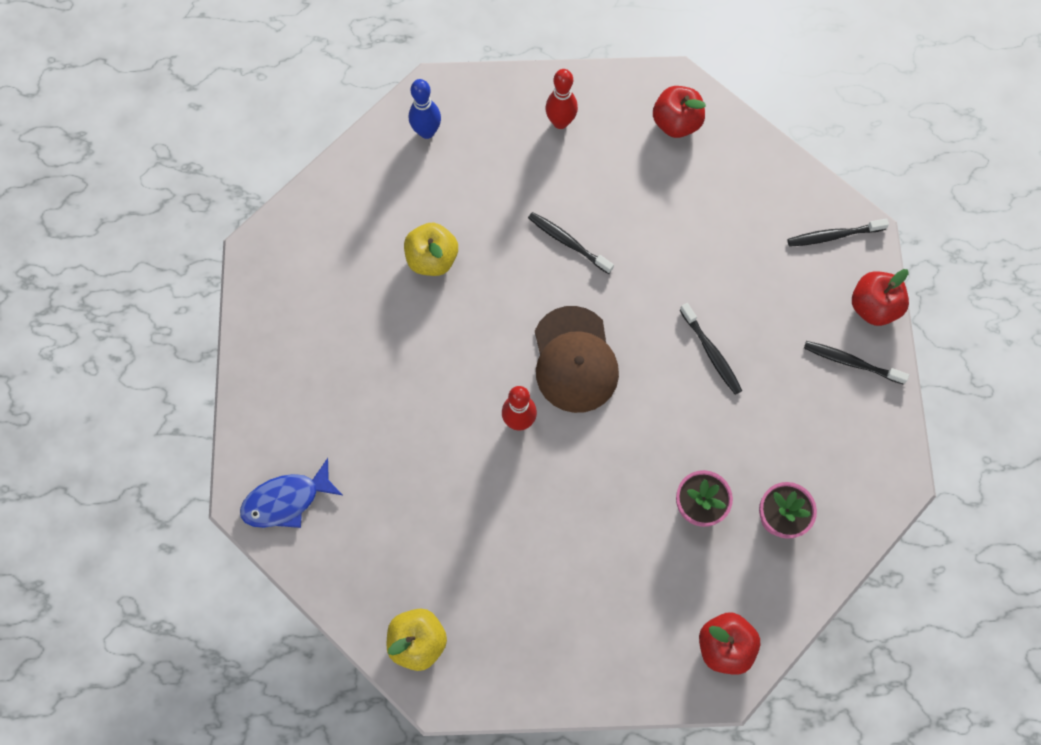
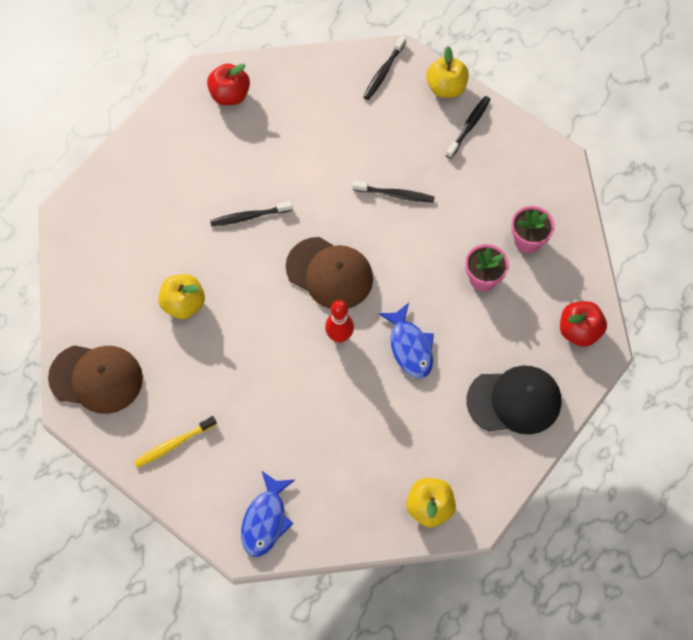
camera: 50 degrees left, 5 degrees down
blue bowling pin [409,79,441,139] -> none
red bowling pin [545,69,578,129] -> none
black toothbrush [804,341,909,385] -> black toothbrush turned 150 degrees clockwise [446,96,490,158]
red apple [852,269,909,326] -> yellow apple [426,46,469,98]
none -> brown cap [48,345,143,414]
none -> yellow toothbrush [134,416,217,468]
none -> blue fish [378,303,434,379]
none -> black cap [466,366,561,435]

